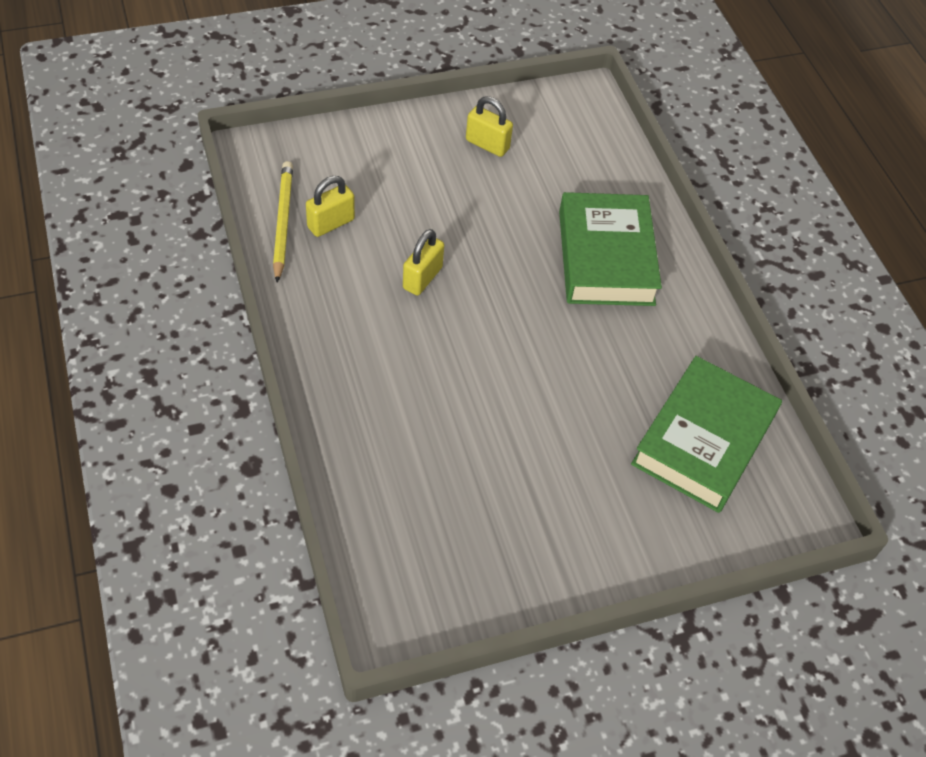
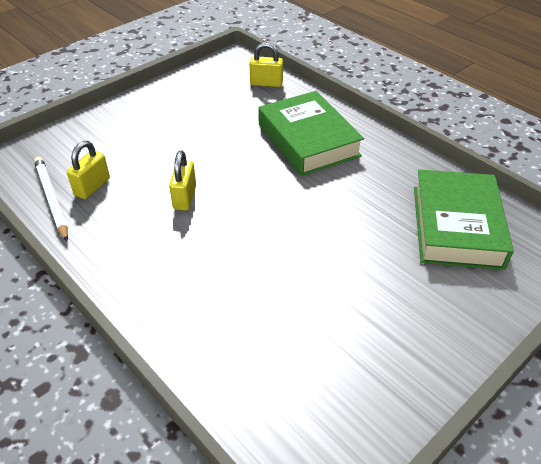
camera: 20 degrees left, 10 degrees down
yellow pencil [273,161,293,283] -> white pencil [34,157,68,241]
yellow padlock [466,96,513,157] -> yellow padlock moved to [250,42,283,87]

